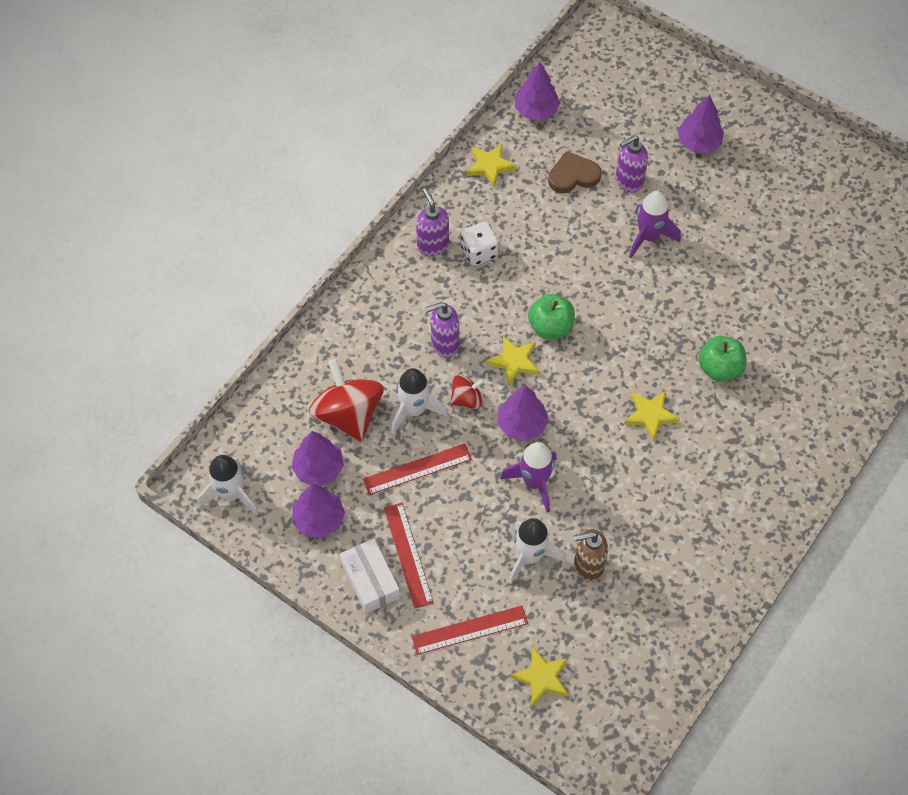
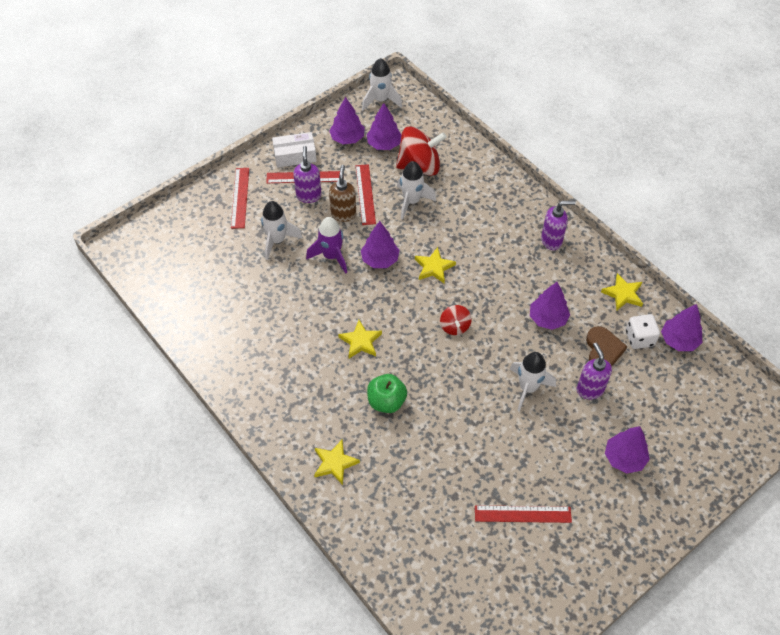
camera: 105 degrees right, 5 degrees down
purple soap dispenser [425,302,459,357] -> purple soap dispenser moved to [293,146,321,203]
red spinning top [450,375,485,409] -> red spinning top moved to [440,305,472,335]
white dice [461,221,498,266] -> white dice moved to [626,314,660,349]
yellow star [511,647,568,707] -> yellow star moved to [314,440,360,485]
green apple [528,294,575,339] -> none
brown soap dispenser [574,529,608,582] -> brown soap dispenser moved to [329,165,356,222]
purple rocket [629,191,681,258] -> white rocket [510,352,556,411]
none -> red ruler [475,505,572,523]
none -> purple tree [530,282,570,330]

